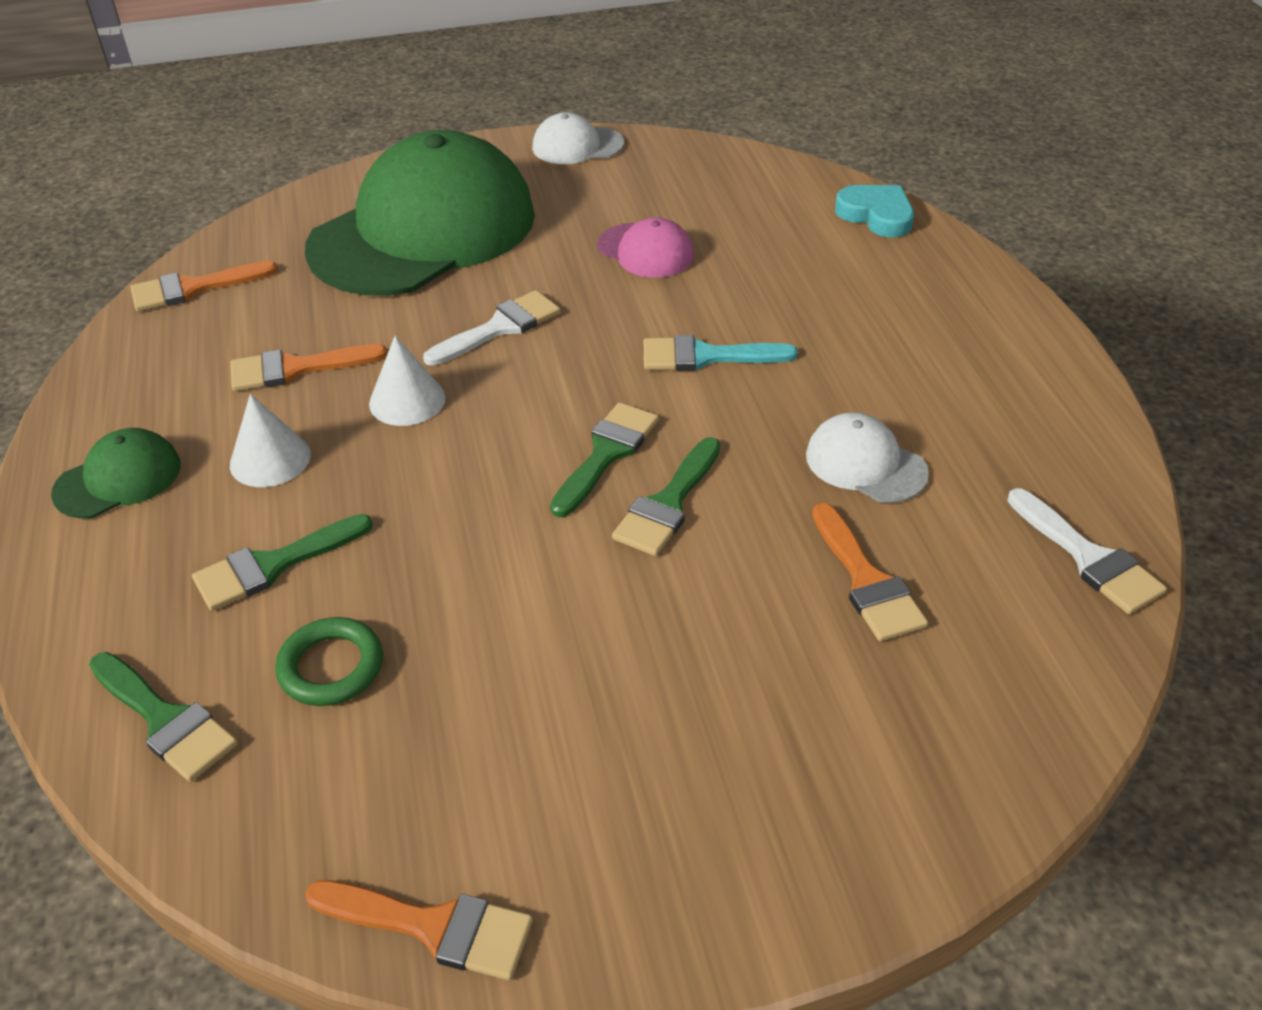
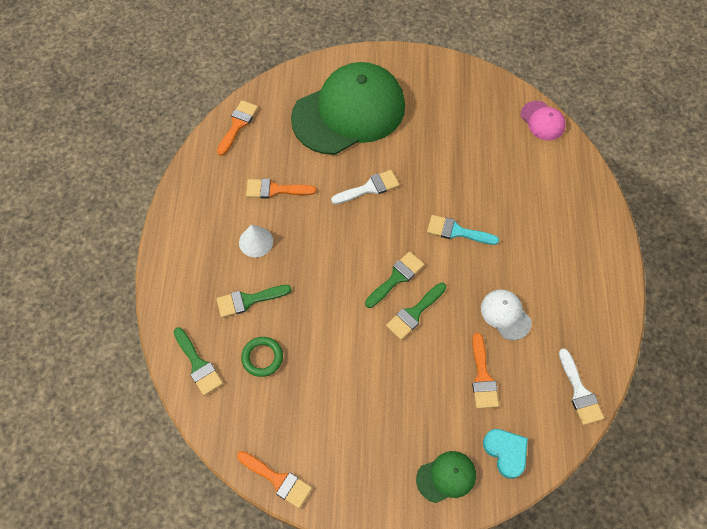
camera: 15 degrees right, 20 degrees up
green cap [51,428,180,518] -> green cap moved to [416,451,476,503]
orange brush [130,261,278,311] -> orange brush turned 120 degrees clockwise [217,100,258,156]
white cone [369,336,446,426] -> none
white cap [532,112,624,164] -> none
pink cap [597,218,694,278] -> pink cap moved to [521,101,566,140]
turquoise heart [835,185,914,238] -> turquoise heart moved to [483,429,528,479]

